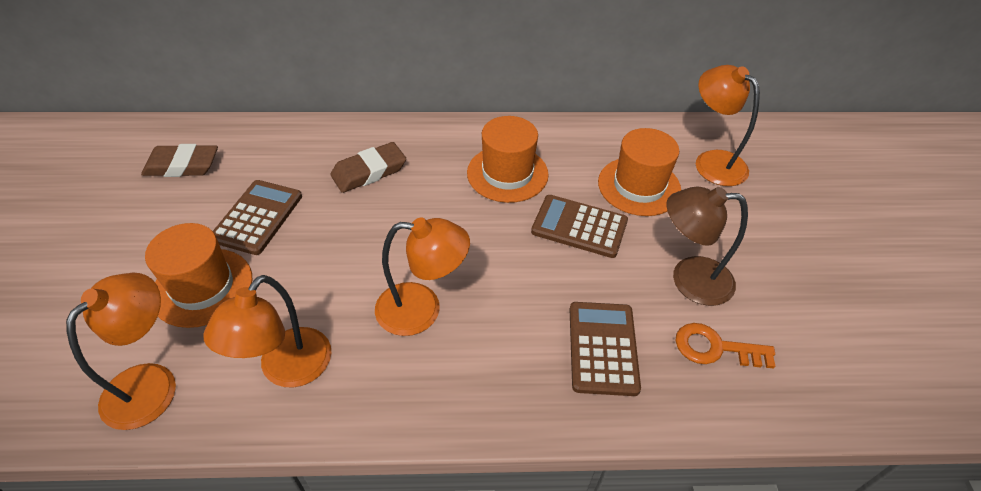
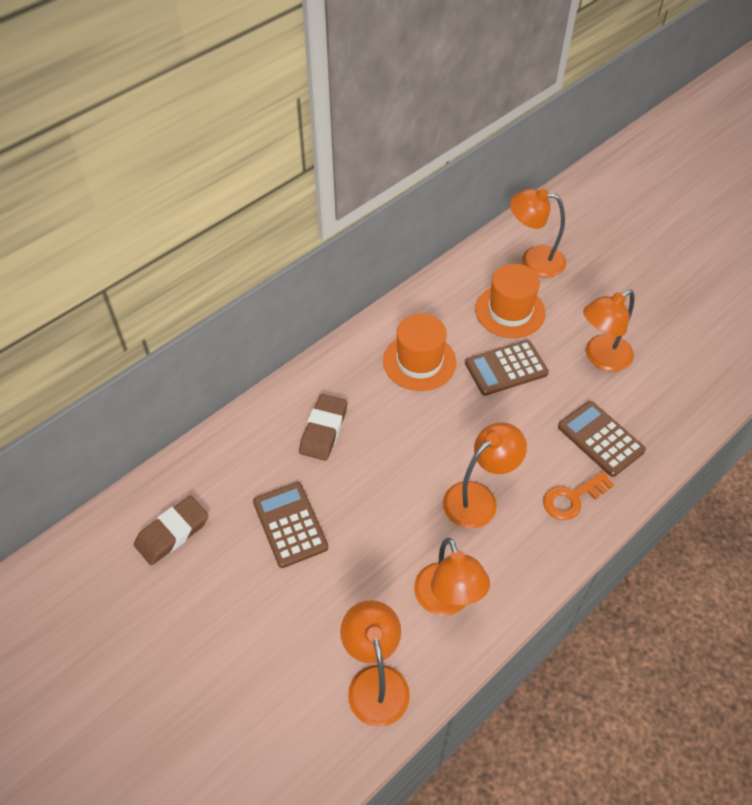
camera: 40 degrees left, 5 degrees up
orange hat [145,223,252,328] -> none
brown lamp [667,186,748,306] -> orange lamp [583,290,635,372]
orange key [675,323,775,369] -> orange key moved to [543,471,614,520]

